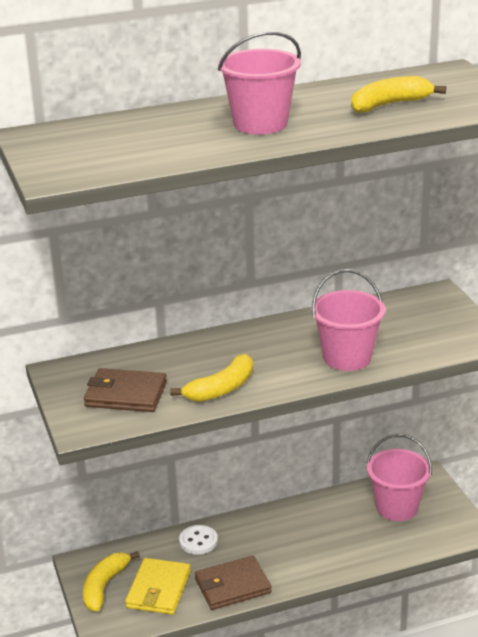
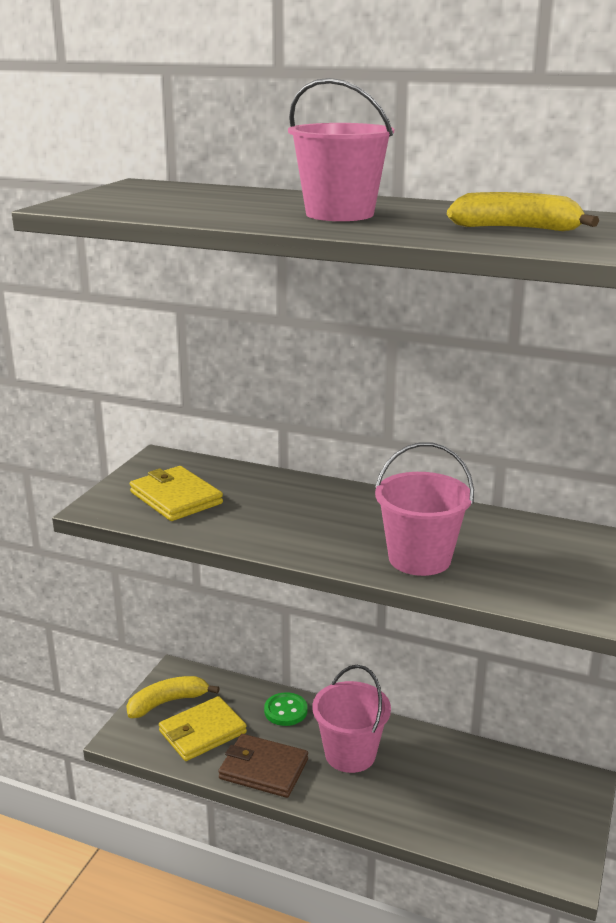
camera: 40 degrees right, 5 degrees down
brown wallet [84,368,167,412] -> yellow wallet [130,466,223,521]
yellow banana [170,354,253,402] -> none
white button [179,525,218,555] -> green button [264,692,307,726]
pink bucket [366,434,432,521] -> pink bucket moved to [312,665,391,773]

